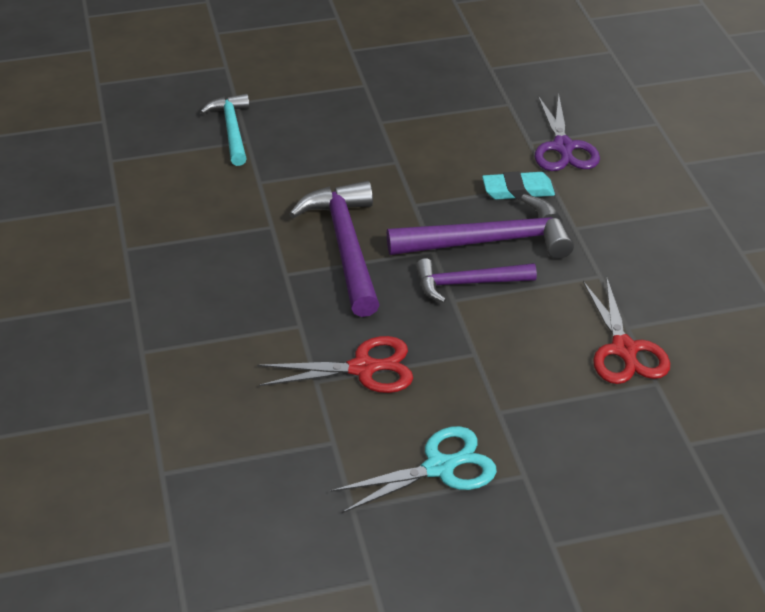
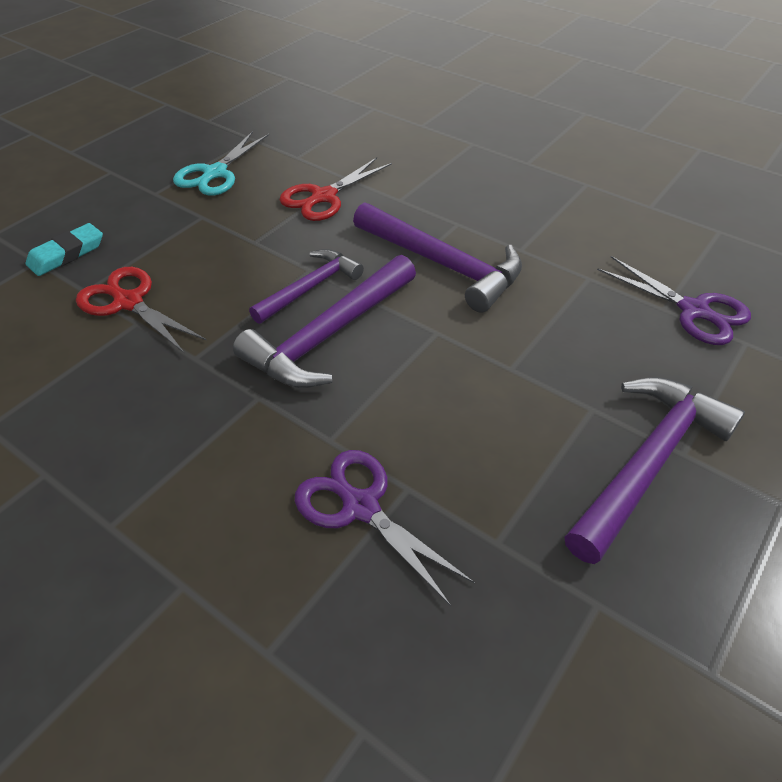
camera: 140 degrees right, 5 degrees up
turquoise hammer [200,94,250,166] -> purple scissors [597,256,751,345]
turquoise eraser [482,171,555,200] -> turquoise eraser moved to [25,223,103,276]
none -> purple hammer [564,377,745,564]

